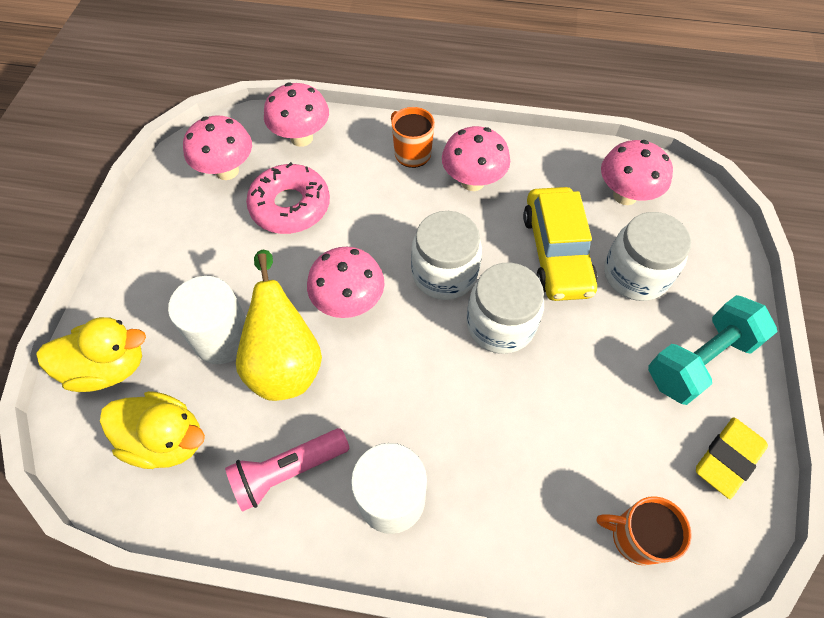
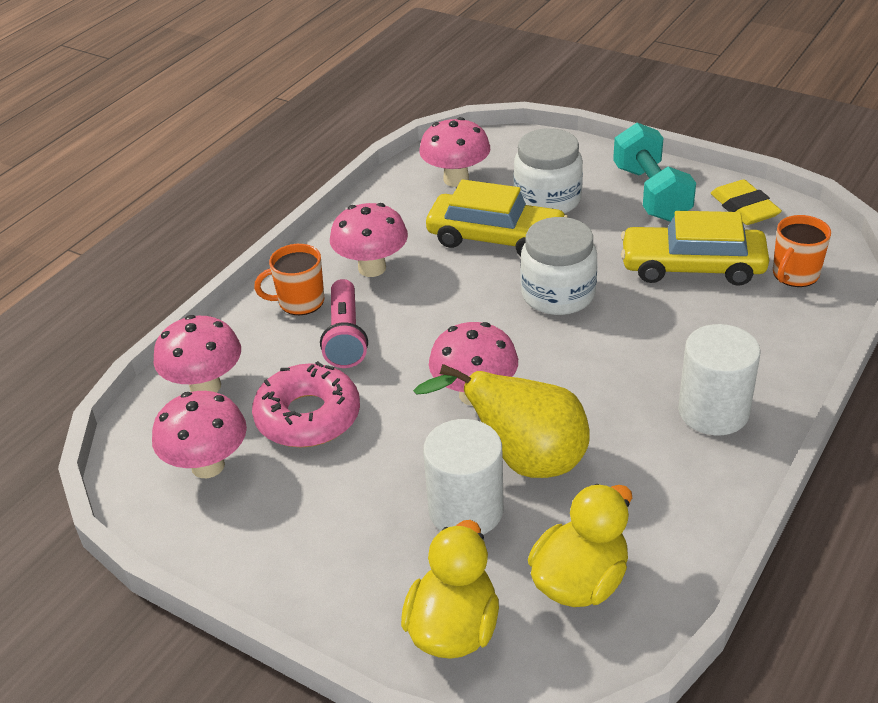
camera: 65 degrees left, 20 degrees down
pink flashlight [225,428,350,512] -> pink flashlight moved to [320,279,368,368]
white jar [411,211,482,300] -> none
none -> yellow car [621,211,769,286]

